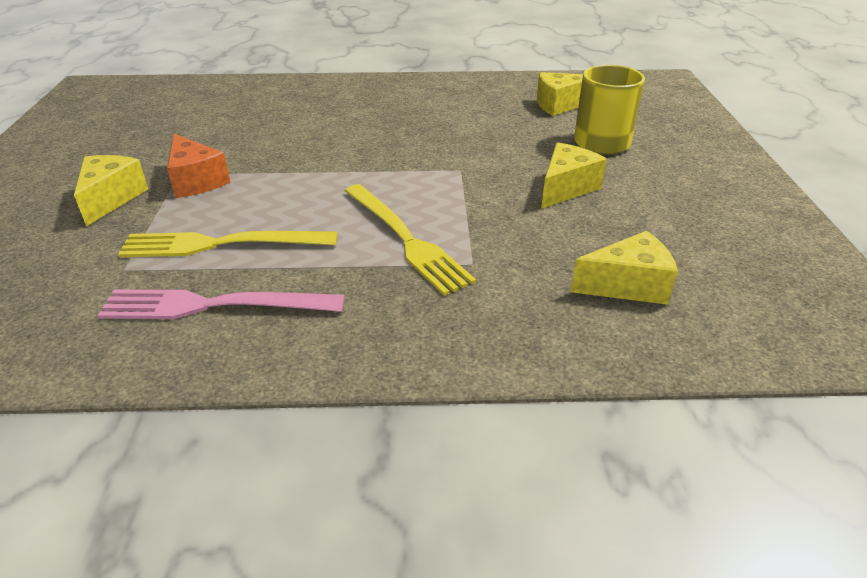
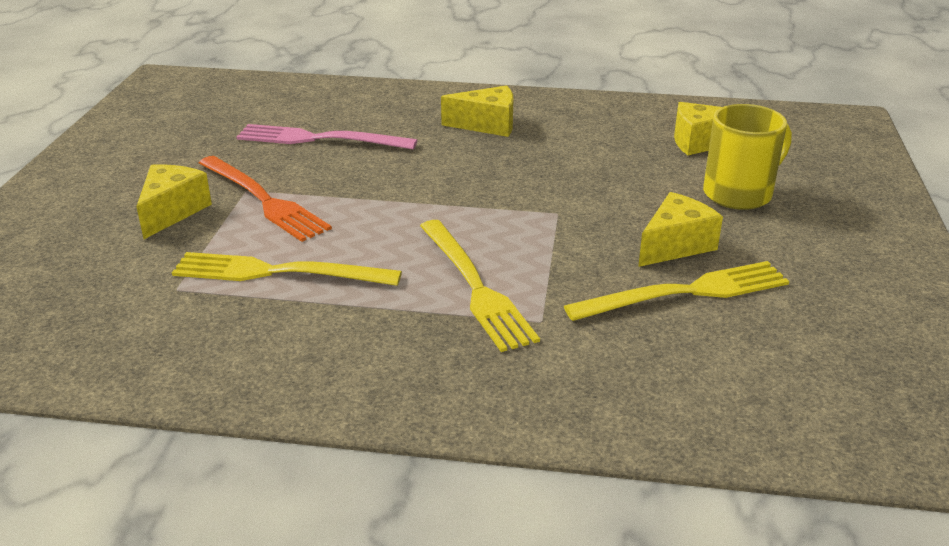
camera: 10 degrees right, 5 degrees down
pink fork [97,289,345,319] -> pink fork moved to [237,124,417,149]
orange cheese [167,134,230,198] -> orange fork [199,156,332,242]
yellow cheese [570,231,678,305] -> yellow cheese moved to [441,85,513,137]
none -> yellow fork [564,261,789,321]

